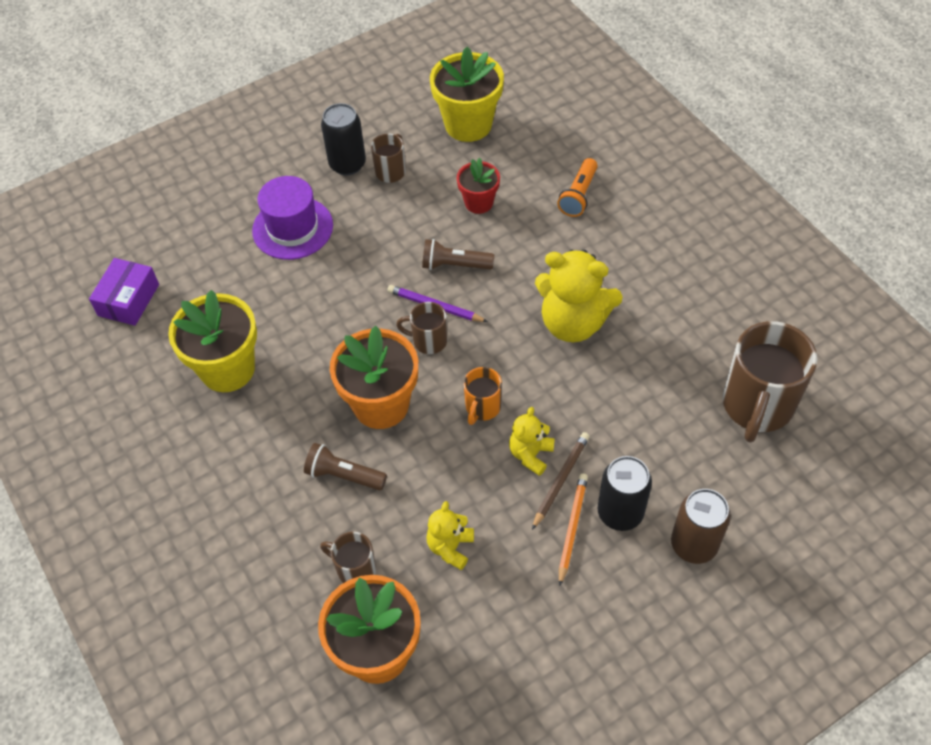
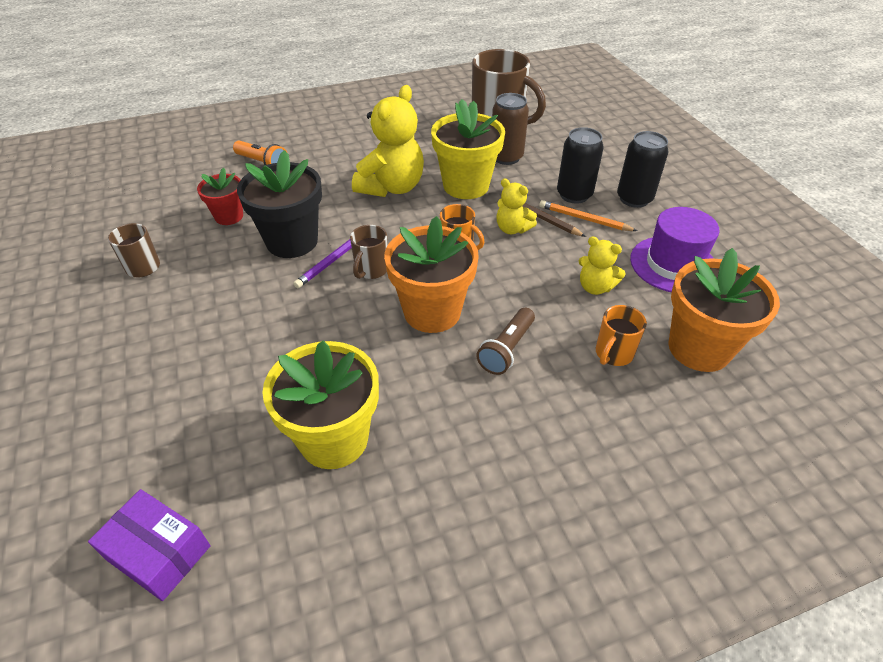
camera: 80 degrees left, 10 degrees down
purple hat [252,176,333,260] -> purple hat moved to [630,207,719,292]
brown mug [320,532,376,583] -> orange mug [595,305,647,366]
black can [321,103,366,176] -> black can moved to [617,131,669,208]
brown flashlight [422,239,494,270] -> black flower pot [237,150,322,258]
yellow flower pot [430,47,504,142] -> yellow flower pot moved to [431,99,505,199]
brown can [671,489,731,564] -> brown can moved to [492,93,529,165]

